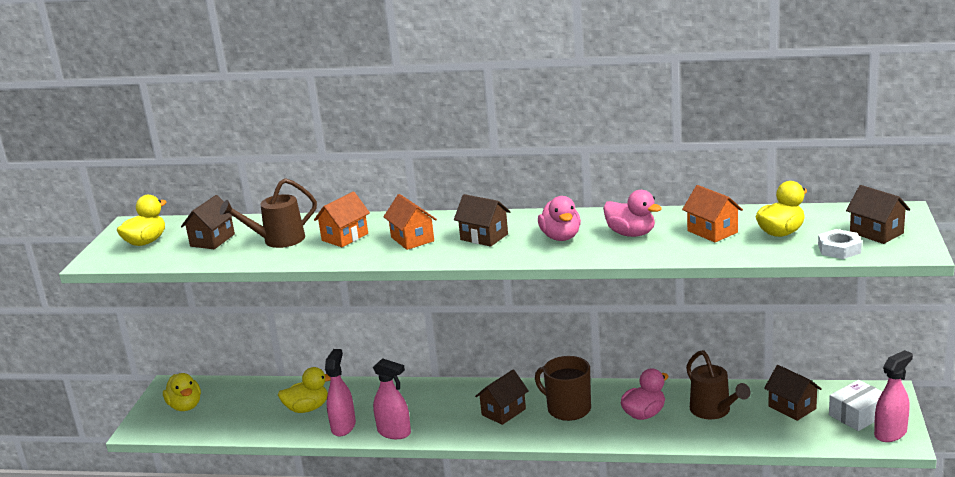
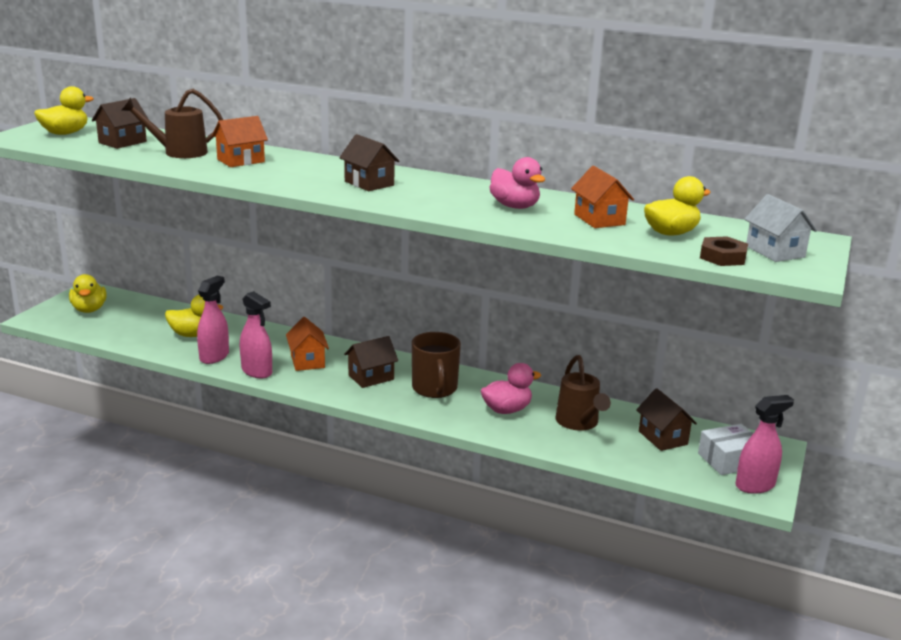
camera: 10 degrees right, 0 degrees up
orange house [383,194,437,250] -> orange house moved to [286,317,329,371]
brown mug [535,356,591,421] -> brown mug turned 150 degrees counterclockwise [412,332,461,398]
pink duck [538,196,581,241] -> none
white nut [818,229,862,259] -> brown nut [700,236,748,266]
brown house [846,185,910,244] -> white house [744,194,817,262]

